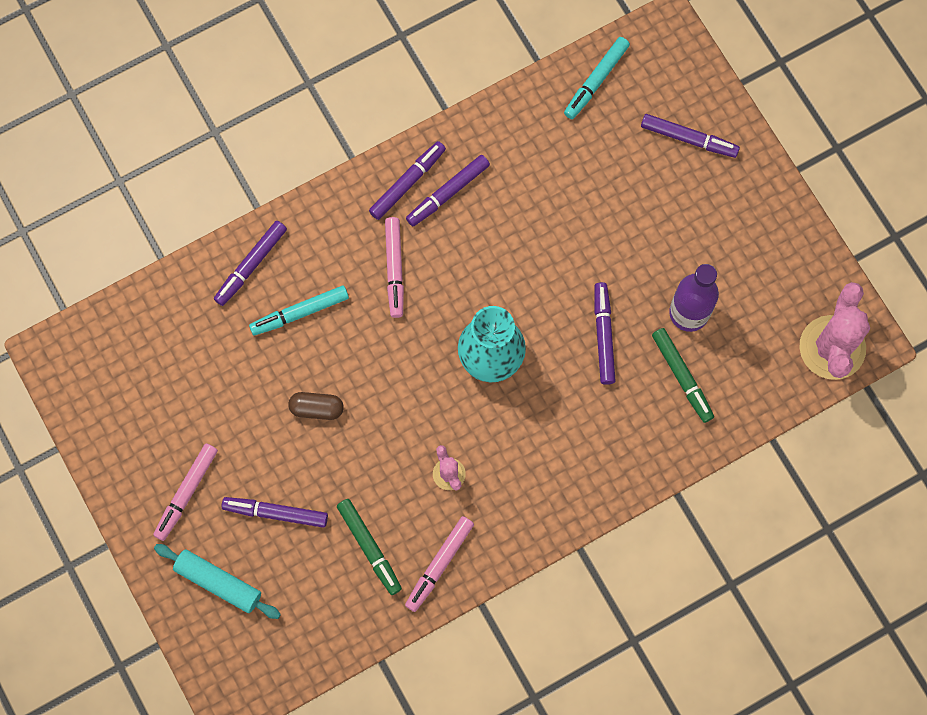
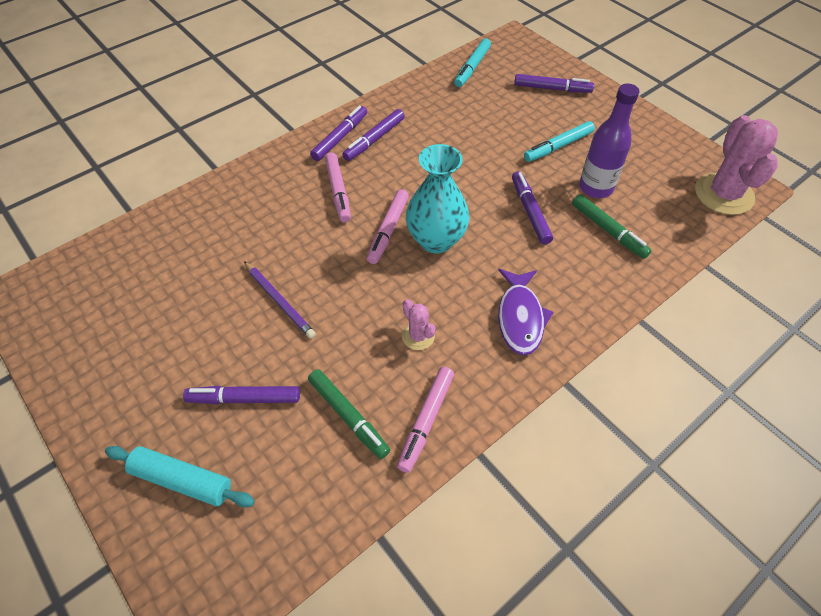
camera: 10 degrees left, 20 degrees down
pink marker [154,444,218,541] -> pink marker moved to [367,189,409,264]
purple marker [214,221,287,306] -> none
turquoise marker [249,286,349,336] -> turquoise marker moved to [524,121,595,162]
brown capsule [288,392,344,420] -> purple pencil [244,261,316,339]
none -> purple fish [498,269,553,355]

